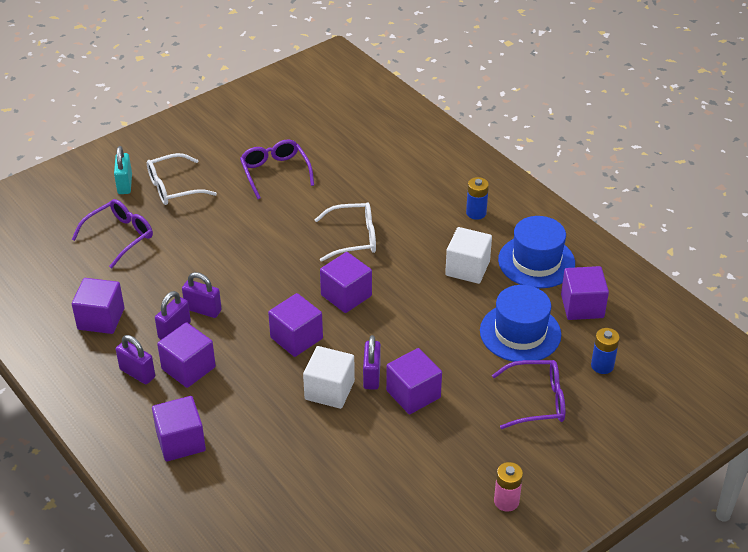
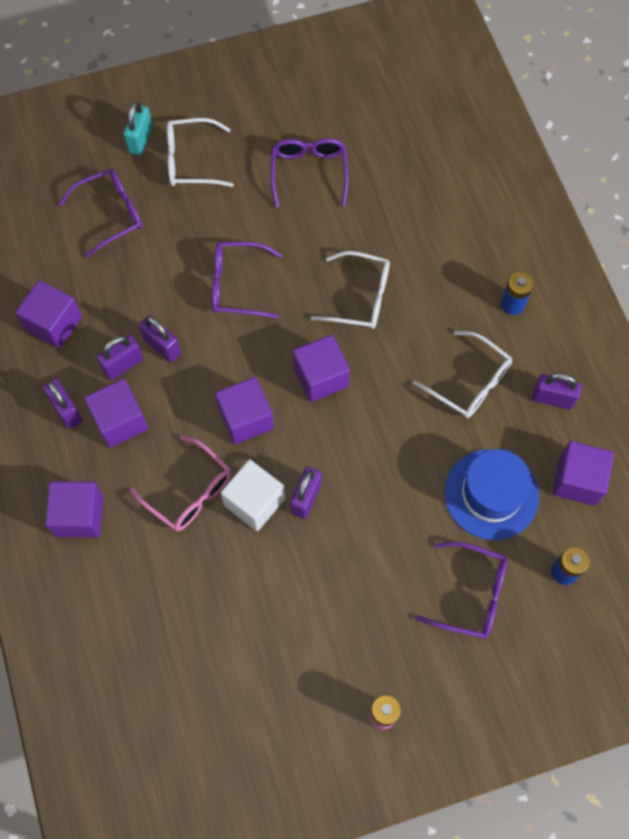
camera: 20 degrees right, 25 degrees up
purple cube [386,348,442,414] -> none
white cube [445,227,492,284] -> white glasses [413,331,512,418]
blue hat [498,216,575,288] -> purple padlock [532,373,582,410]
none -> pink glasses [129,436,231,531]
none -> purple glasses [212,242,282,319]

